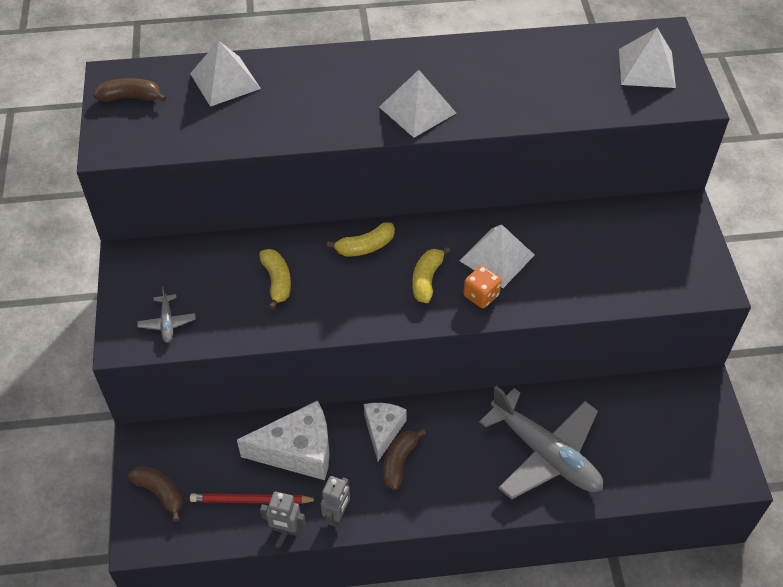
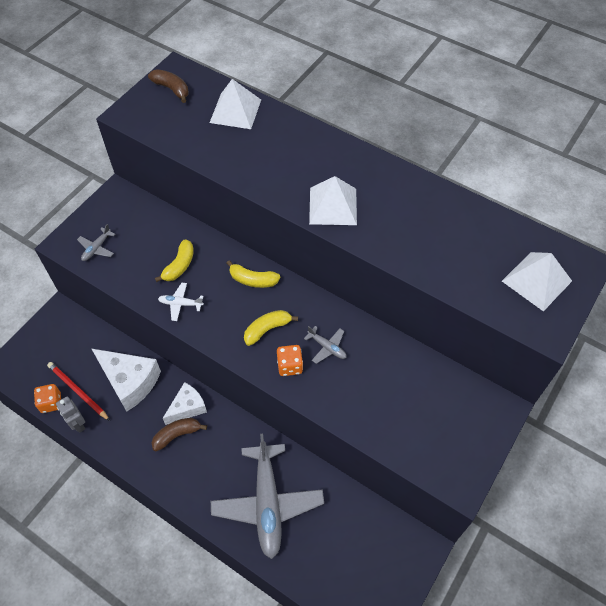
camera: 40 degrees right, 5 degrees up
brown banana [128,466,183,522] -> none
grey robot [321,476,350,527] -> none
white pyramid [459,224,534,288] -> grey plane [304,326,346,364]
none -> orange dice [34,384,61,413]
none -> white plane [158,283,204,321]

